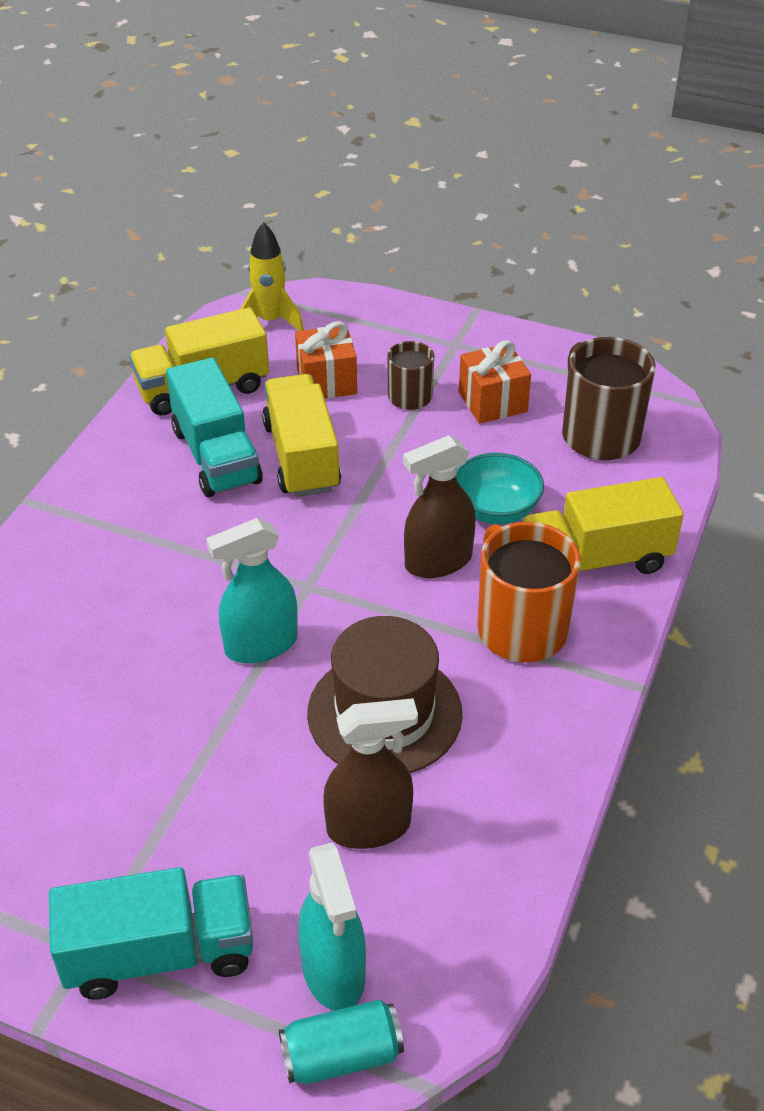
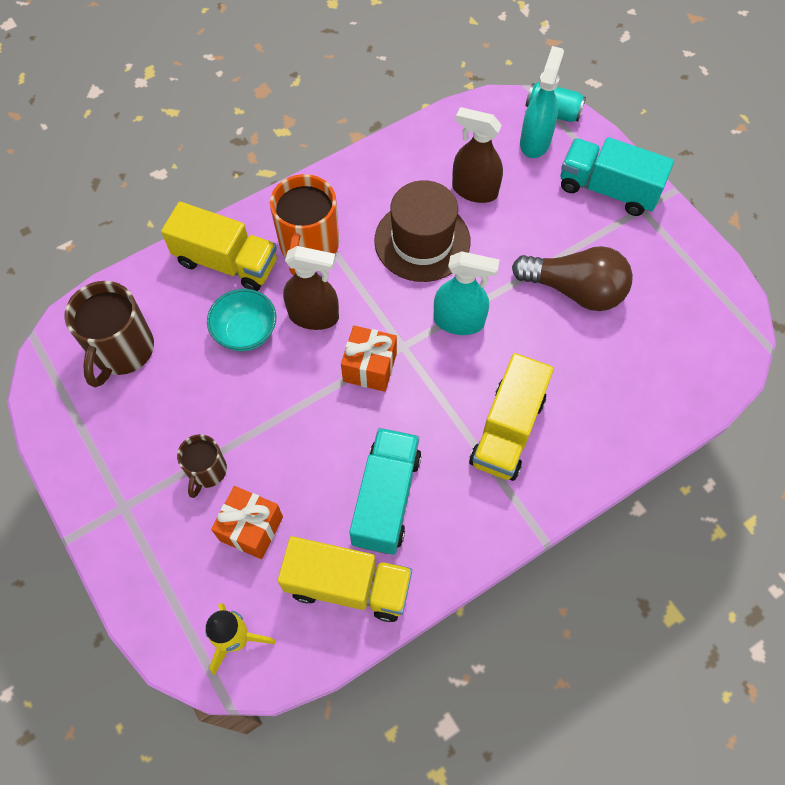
camera: 145 degrees left, 20 degrees up
yellow truck [262,374,341,497] -> yellow truck moved to [469,353,554,481]
orange gift [459,340,531,424] -> orange gift moved to [341,326,397,392]
none -> brown light bulb [512,246,633,311]

